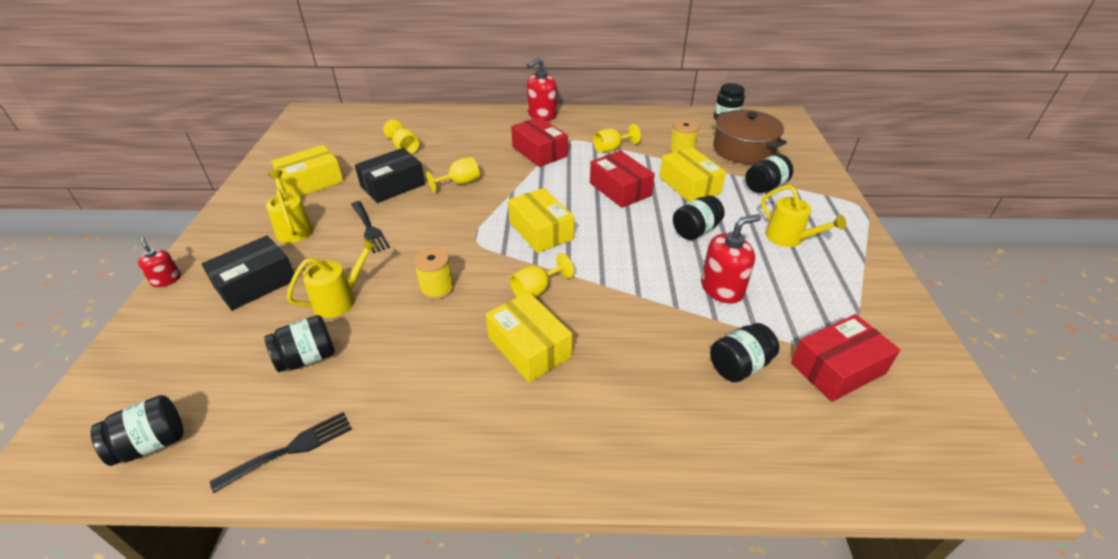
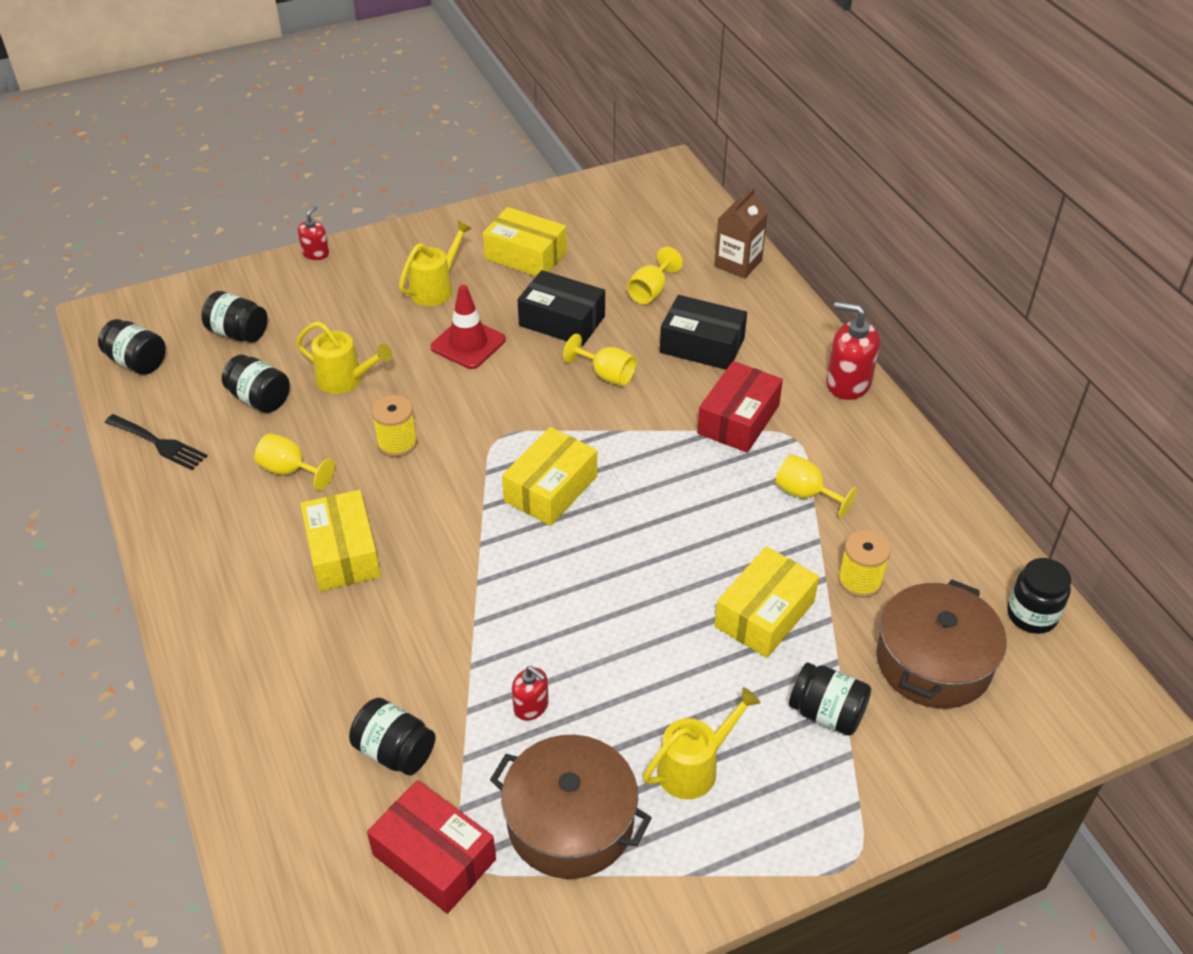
camera: 65 degrees right, 5 degrees up
black box [201,235,294,311] -> black box moved to [660,295,747,370]
black fork [351,201,390,253] -> red traffic cone [430,285,506,369]
yellow box [486,292,572,382] -> yellow box turned 45 degrees counterclockwise [300,490,381,591]
yellow goblet [510,253,574,297] -> yellow goblet moved to [255,433,335,490]
red box [590,151,655,208] -> none
black jar [673,195,725,240] -> black jar moved to [201,291,268,343]
red soap dispenser [701,214,761,304] -> red soap dispenser [512,666,549,721], size x0.57
yellow watering can [761,185,846,247] -> yellow watering can turned 150 degrees counterclockwise [643,687,761,799]
none -> brown pot [490,735,652,879]
none -> brown carton [714,188,768,278]

